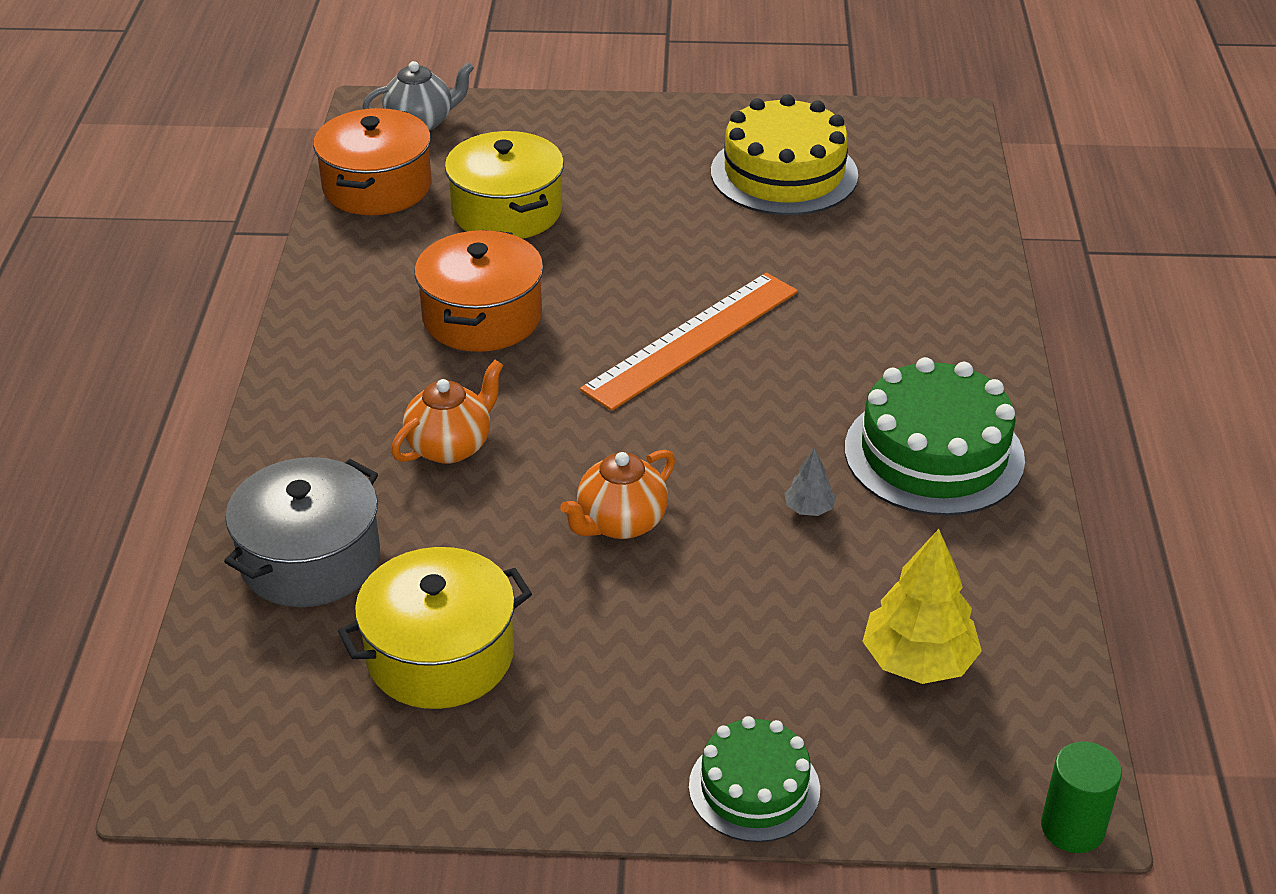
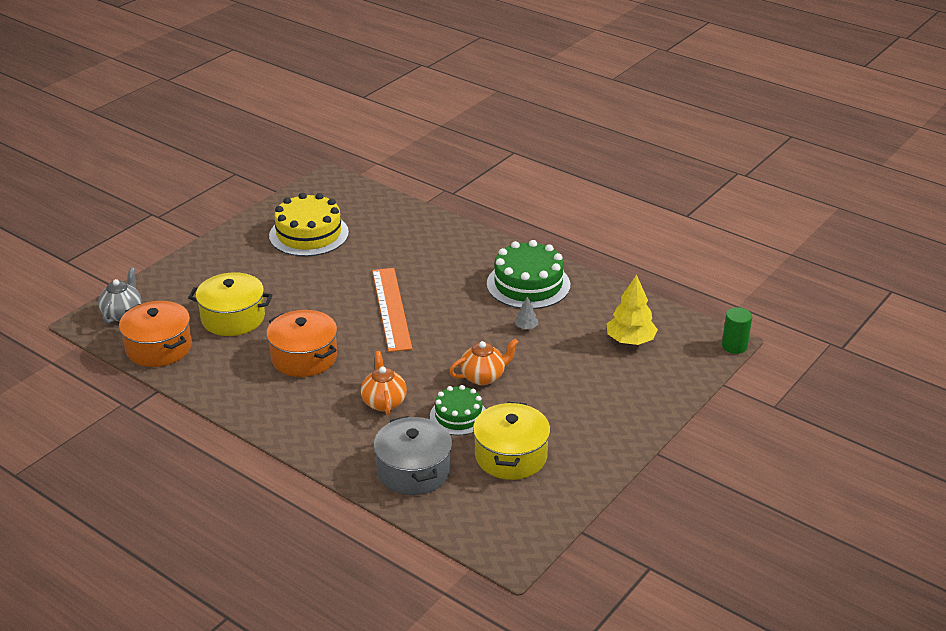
camera: 55 degrees left, 5 degrees down
orange teapot [560,450,675,539] -> orange teapot turned 105 degrees counterclockwise [449,339,519,385]
green cake [689,716,820,842] -> green cake moved to [430,385,486,436]

